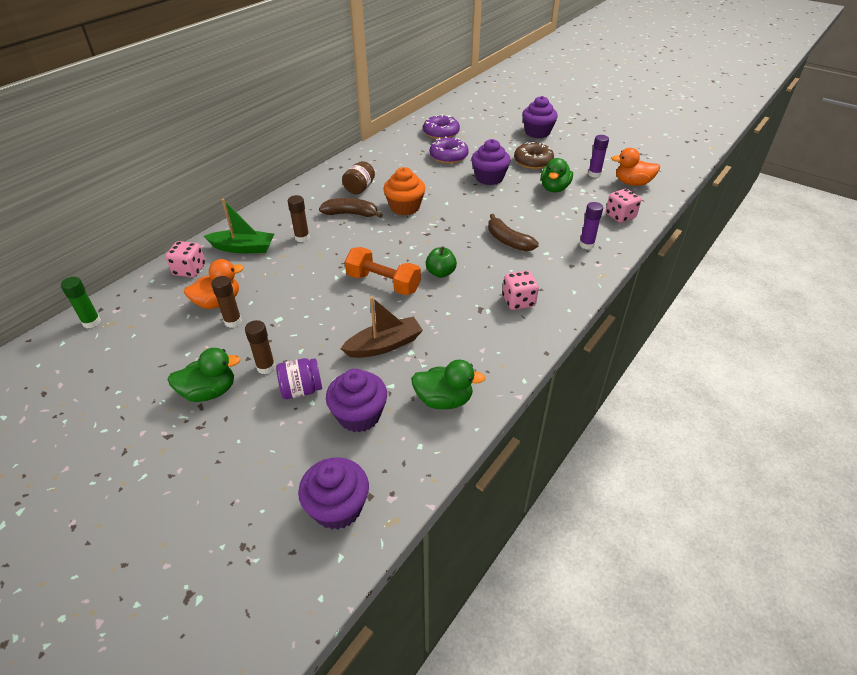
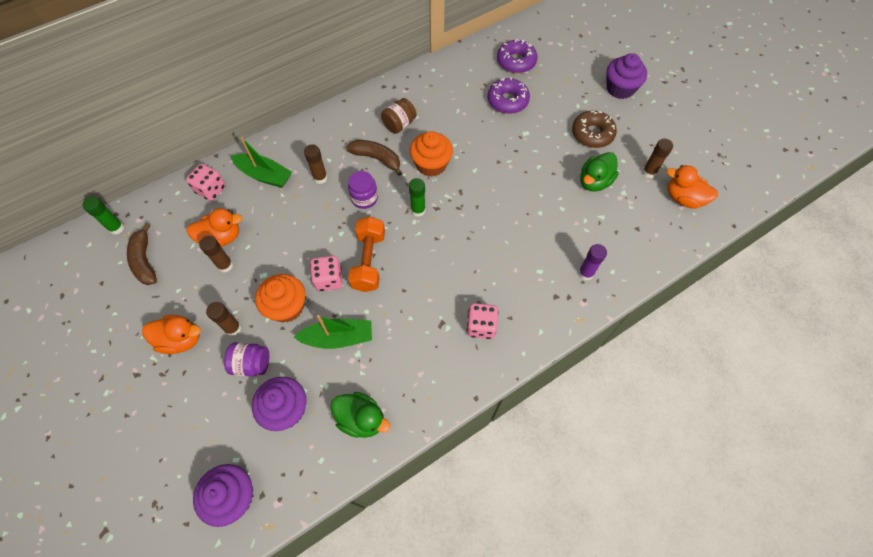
camera: 20 degrees right, 20 degrees up
green duck [167,348,241,402] -> orange duck [142,315,201,354]
brown boat [340,297,423,358] -> green boat [294,315,372,349]
orange dumbbell [345,247,421,295] -> orange dumbbell turned 45 degrees clockwise [348,217,385,292]
green apple [426,246,457,278] -> none
purple cupcake [471,139,511,185] -> none
brown banana [488,214,539,251] -> brown banana moved to [127,223,157,285]
purple glue stick [588,135,609,178] -> brown glue stick [642,139,673,178]
pink dice [606,189,641,223] -> pink dice moved to [310,256,343,292]
none -> orange cupcake [255,274,305,323]
none -> purple jar [348,171,378,209]
none -> green glue stick [409,178,426,217]

